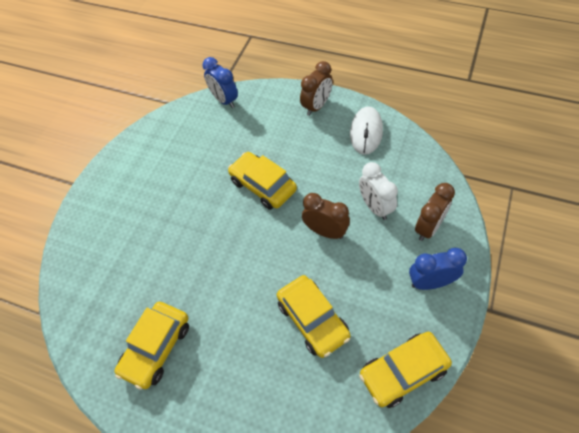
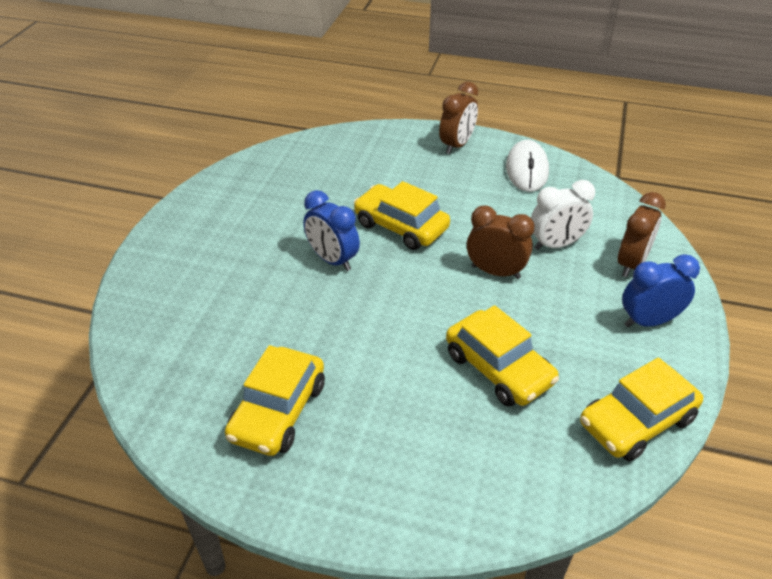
camera: 10 degrees left, 15 degrees down
blue clock [203,57,238,108] -> blue clock moved to [303,190,360,271]
white clock [359,162,398,220] -> white clock turned 75 degrees counterclockwise [531,180,595,250]

